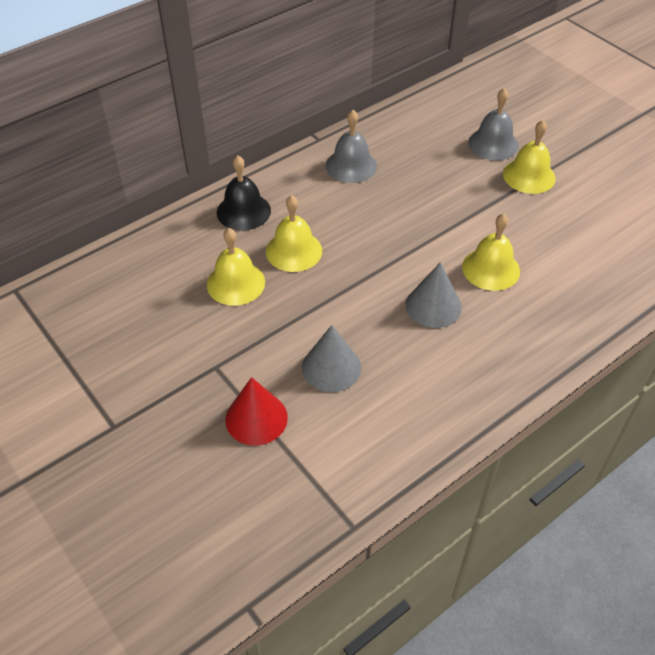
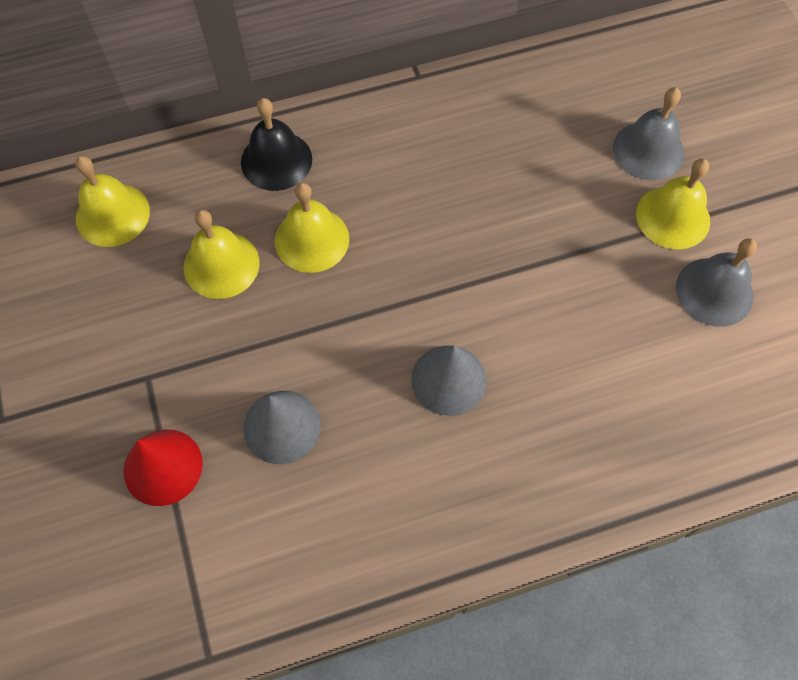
camera: 20 degrees right, 15 degrees up
grey bell [326,110,377,183] -> grey bell moved to [676,238,757,327]
yellow bell [462,213,520,291] -> yellow bell moved to [75,156,150,247]

